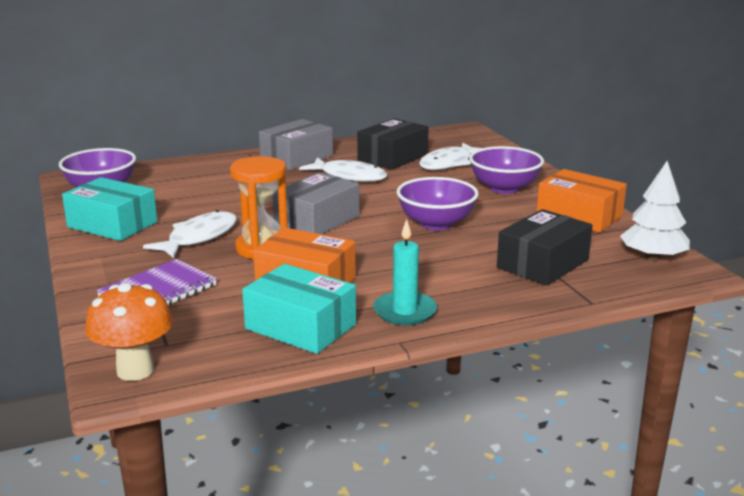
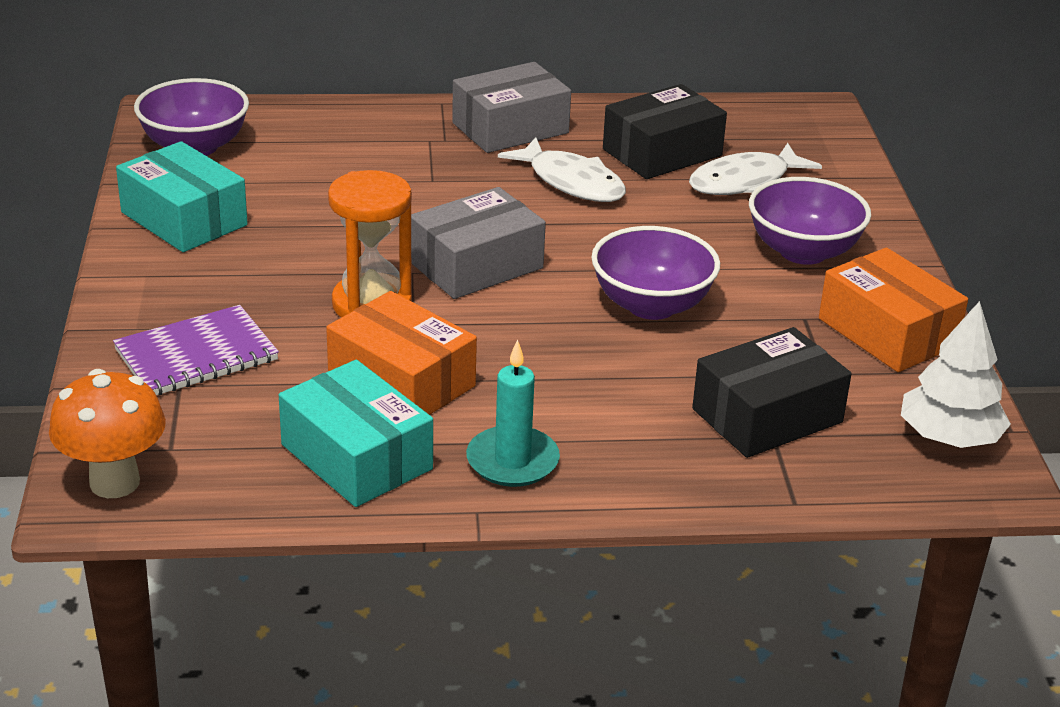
camera: 15 degrees right, 10 degrees up
white fish [143,210,237,258] -> none

